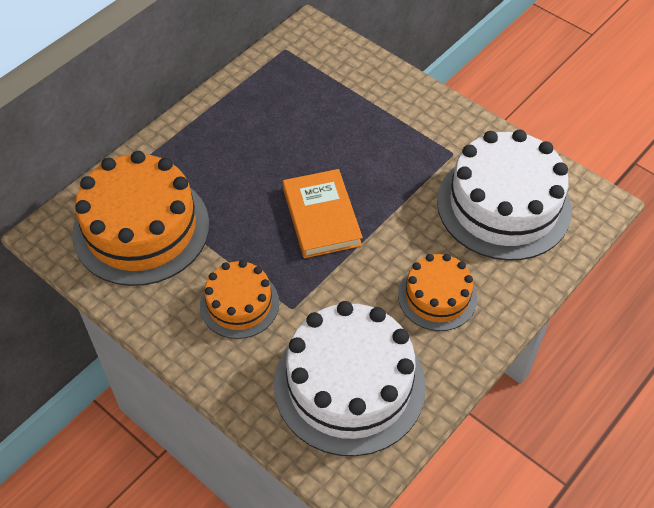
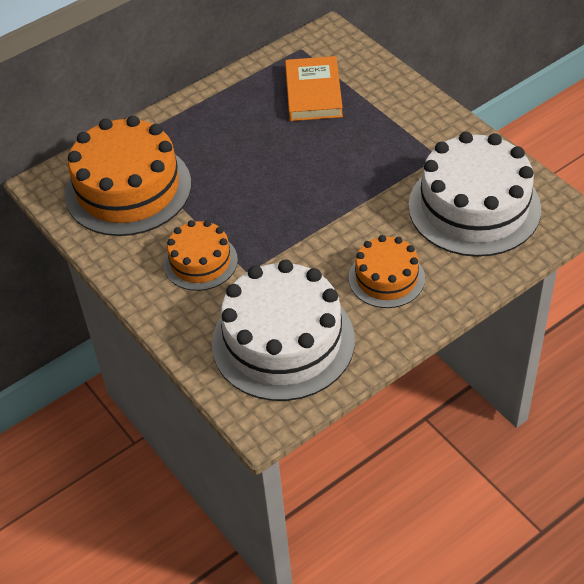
camera: 15 degrees right, 5 degrees down
orange book [283,169,363,258] -> orange book moved to [285,56,343,121]

